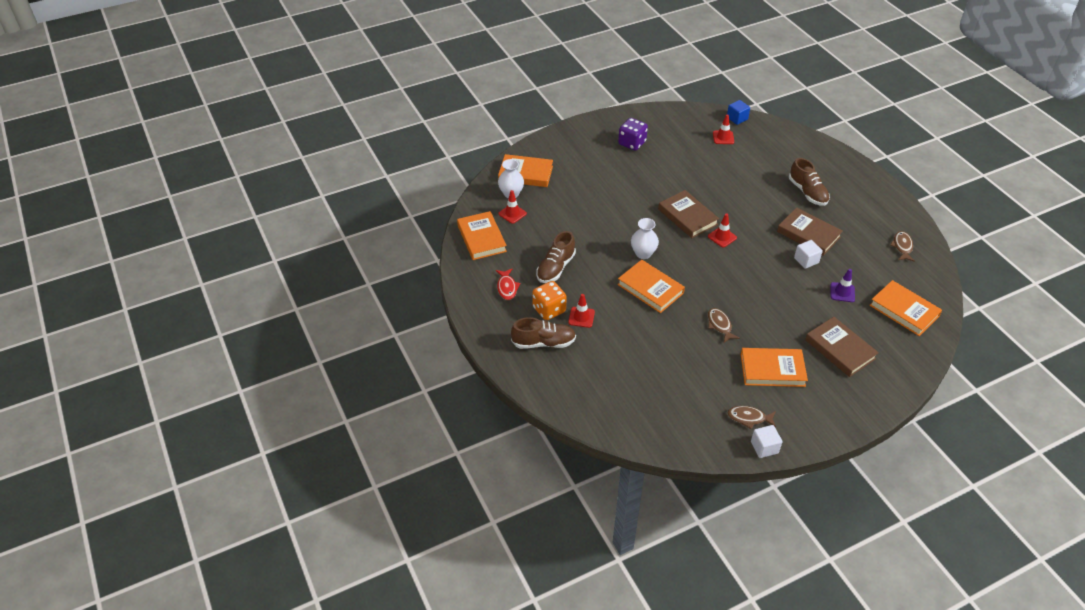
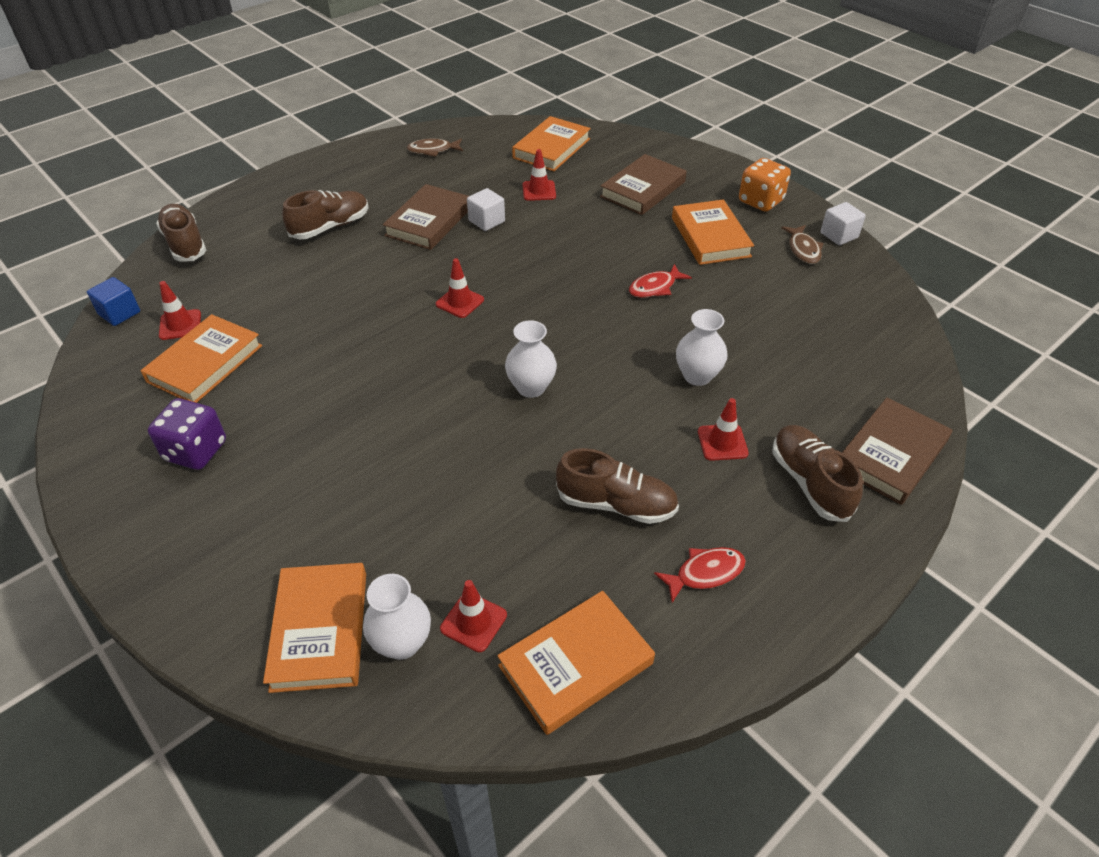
camera: 105 degrees left, 0 degrees up
orange dice [532,281,567,320] -> orange dice moved to [739,158,791,212]
orange book [618,260,685,313] -> orange book moved to [141,314,262,403]
brown book [658,190,719,238] -> brown book moved to [842,397,952,505]
brown fish [708,308,740,343] -> red fish [629,264,692,298]
purple traffic cone [830,269,855,302] -> red traffic cone [522,149,556,201]
none -> brown shoe [156,204,206,262]
none -> white vase [676,309,727,386]

